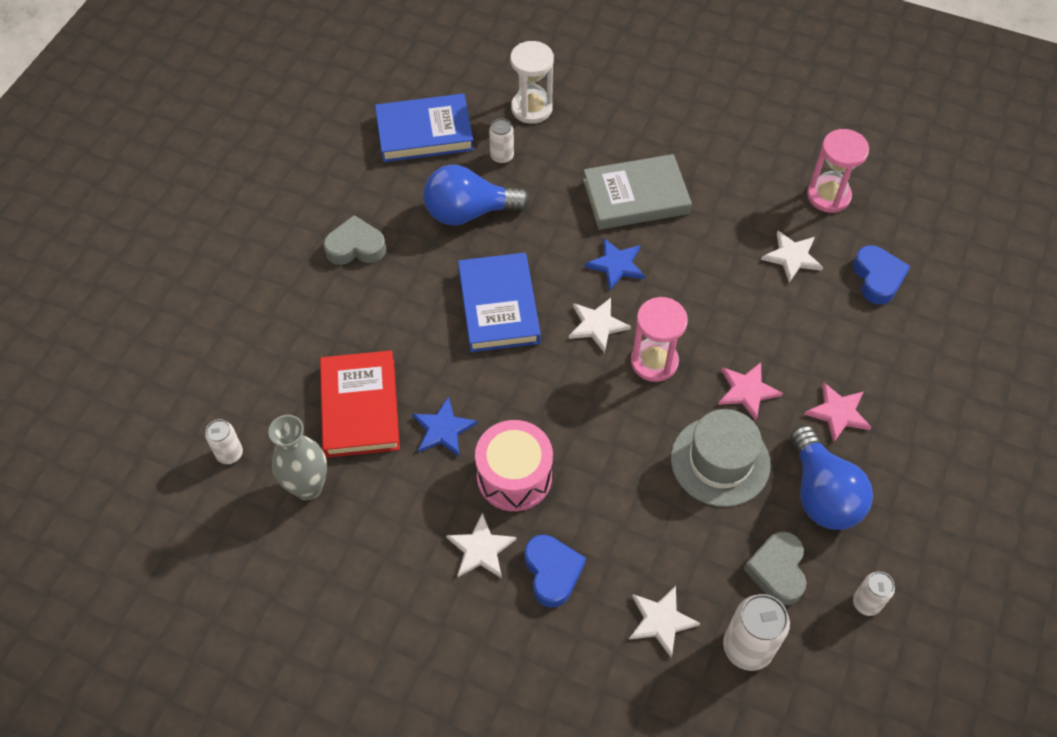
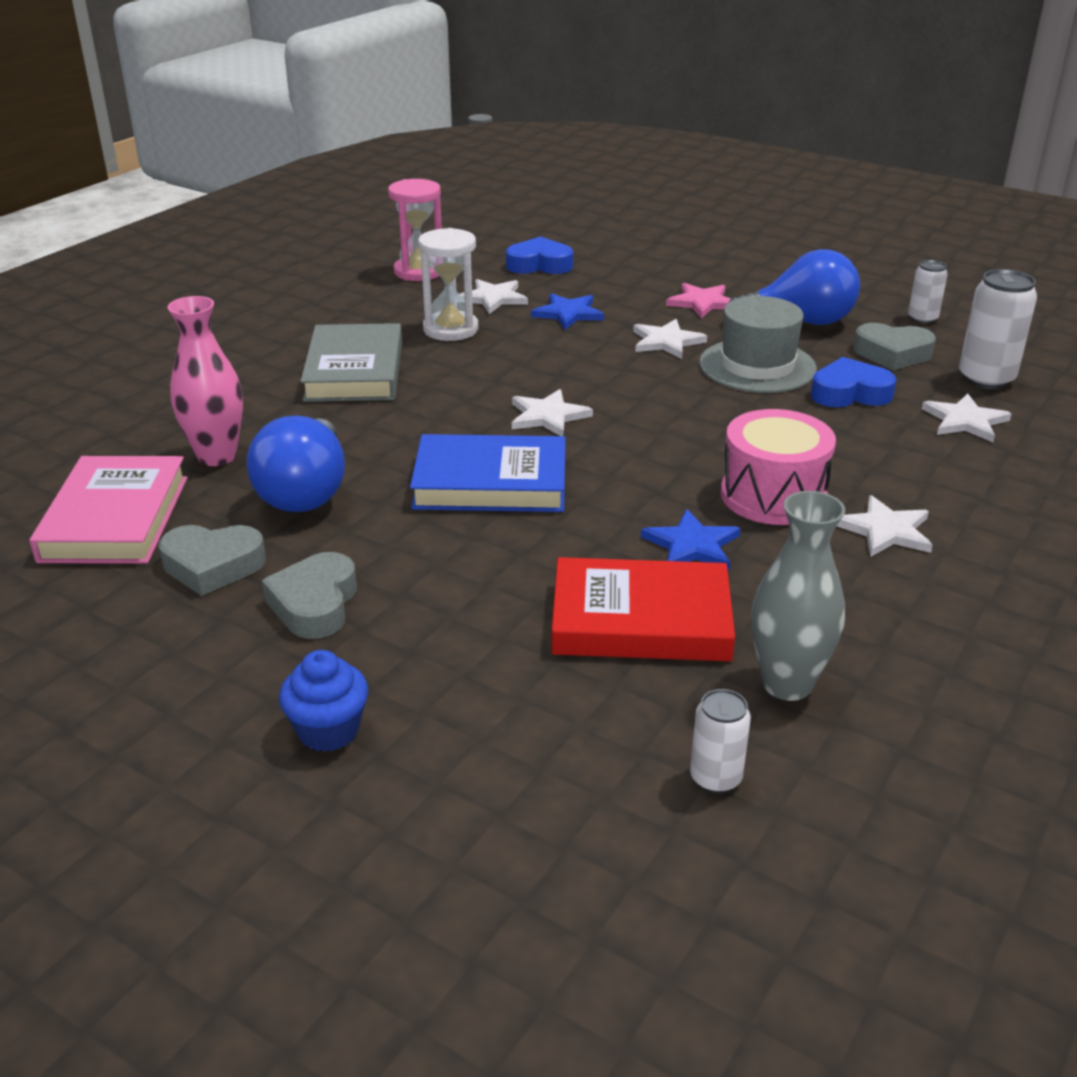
camera: 80 degrees left, 25 degrees down
blue book [375,94,474,162] -> pink book [29,456,187,564]
white can [489,118,514,164] -> pink vase [168,296,243,466]
white hourglass [510,41,554,124] -> white hourglass moved to [418,228,478,341]
blue heart [525,535,586,608] -> blue heart moved to [811,357,896,407]
blue star [585,238,645,290] -> blue star moved to [531,293,604,330]
pink hourglass [631,297,688,382] -> none
pink star [718,362,783,421] -> white star [633,319,707,359]
none -> grey heart [159,525,266,596]
none -> blue cupcake [279,650,368,752]

